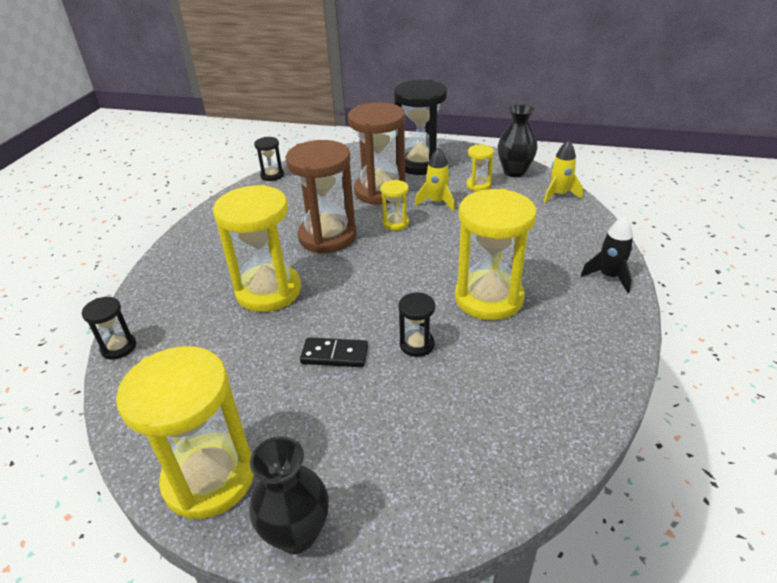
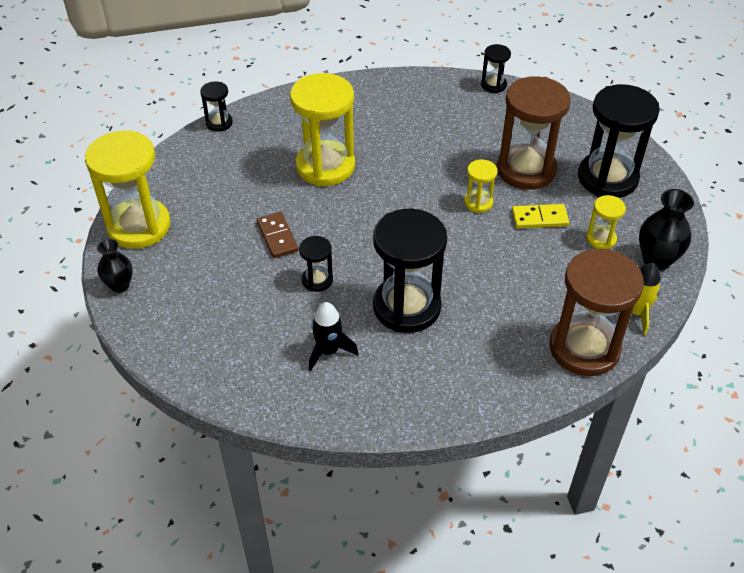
camera: 60 degrees right, 10 degrees up
black vase [249,436,329,554] -> black vase [97,239,133,293], size x0.67
brown hourglass [286,140,357,253] -> brown hourglass moved to [550,249,644,376]
black domino [300,337,368,367] -> brown domino [257,212,299,258]
yellow rocket [415,148,455,211] -> yellow domino [512,204,569,228]
yellow hourglass [455,189,536,320] -> black hourglass [373,209,447,333]
black rocket [581,216,633,293] -> black rocket moved to [309,302,358,371]

